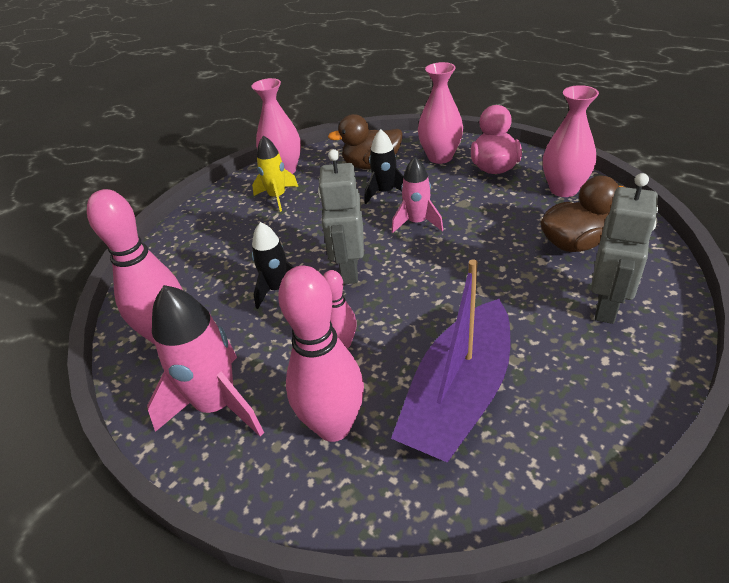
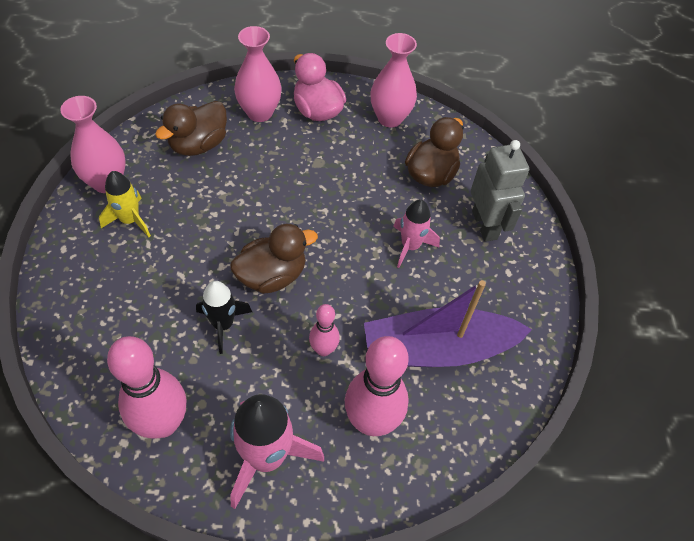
camera: 45 degrees left, 15 degrees up
grey robot [318,149,364,284] -> brown duck [230,224,318,294]
black rocket [365,129,403,204] -> none
purple boat [391,259,510,463] -> purple boat turned 90 degrees clockwise [364,280,532,367]
pink rocket [392,157,443,233] -> pink rocket moved to [393,199,440,268]

